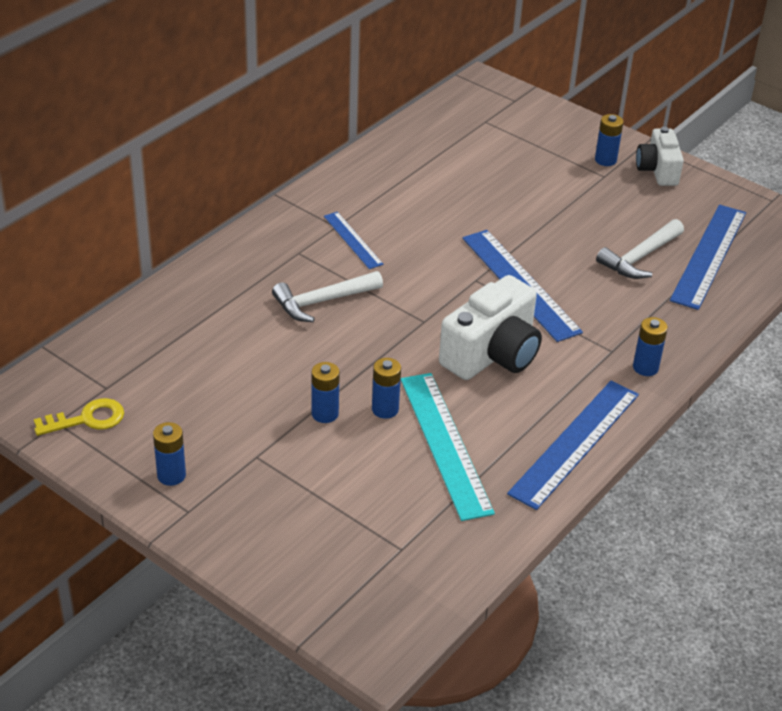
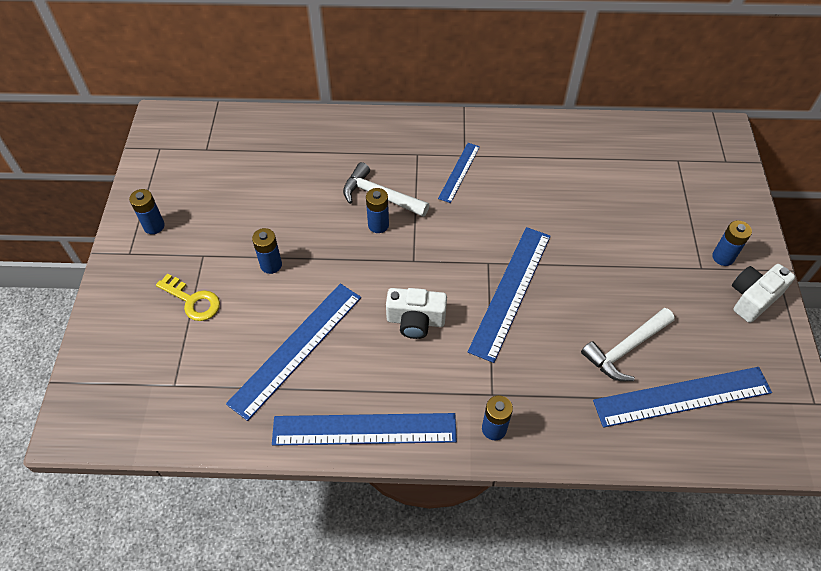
camera: 55 degrees right, 15 degrees up
yellow key [34,398,124,436] -> yellow key moved to [156,274,220,321]
blue battery [372,358,401,419] -> blue battery moved to [366,188,389,233]
turquoise ruler [401,373,495,521] -> blue ruler [226,284,361,421]
white camera [439,275,542,380] -> white camera [386,288,447,339], size x0.63
white hammer [596,219,684,279] -> white hammer turned 45 degrees counterclockwise [581,308,675,381]

